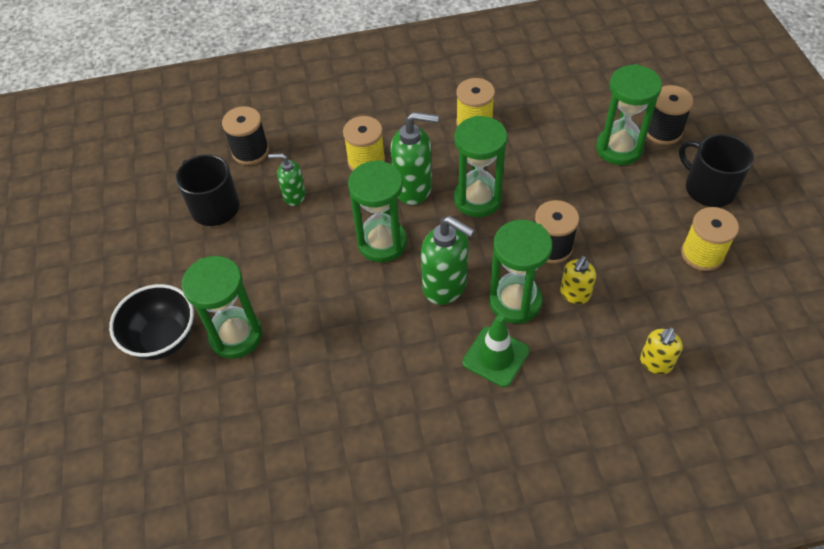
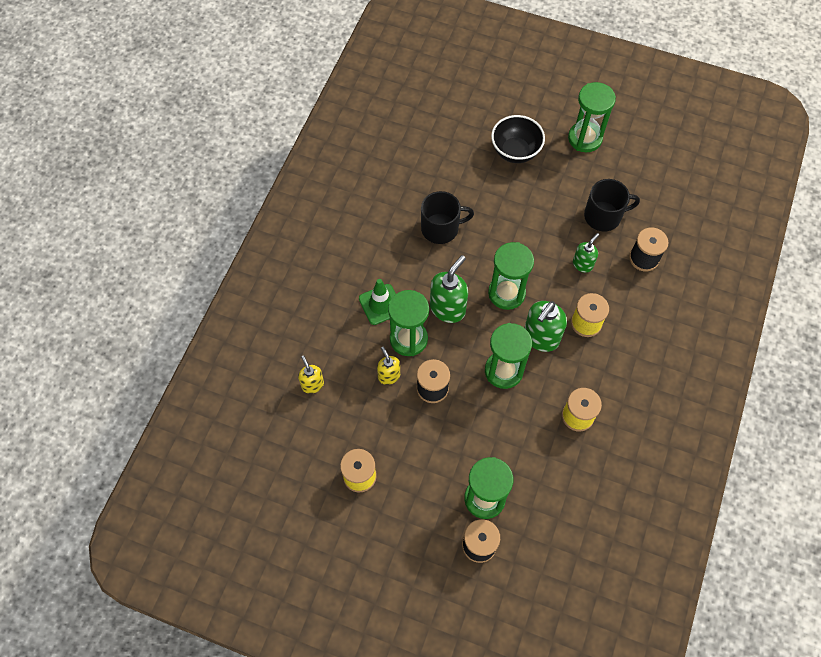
camera: 120 degrees right, 10 degrees up
green hourglass [182,256,262,359] -> green hourglass moved to [568,82,616,152]
green soap dispenser [421,216,475,305] -> green soap dispenser turned 150 degrees clockwise [430,255,468,323]
black mug [679,134,754,207] -> black mug moved to [421,191,474,244]

